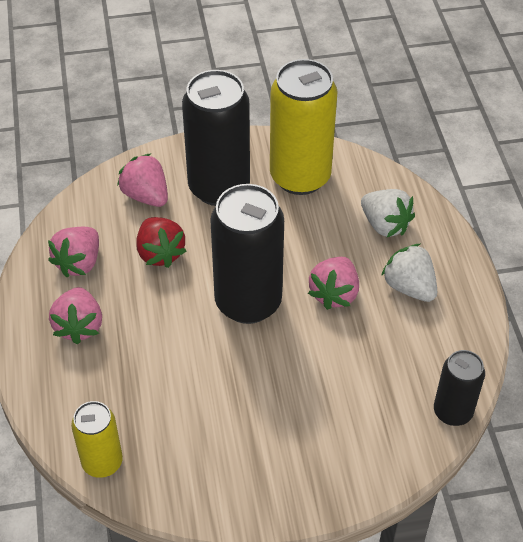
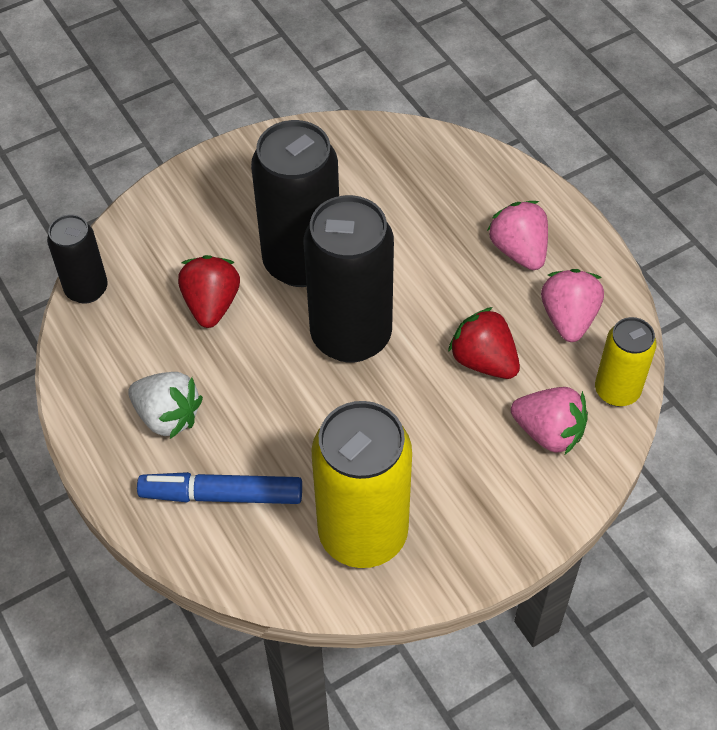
camera: 160 degrees right, 5 degrees up
yellow can [71,401,123,478] -> yellow can moved to [595,317,657,407]
black can [182,70,250,206] -> black can moved to [251,120,339,287]
pink strawberry [308,257,359,310] -> none
white strawberry [361,189,415,237] -> blue marker [137,472,302,504]
none -> red strawberry [178,255,240,328]

